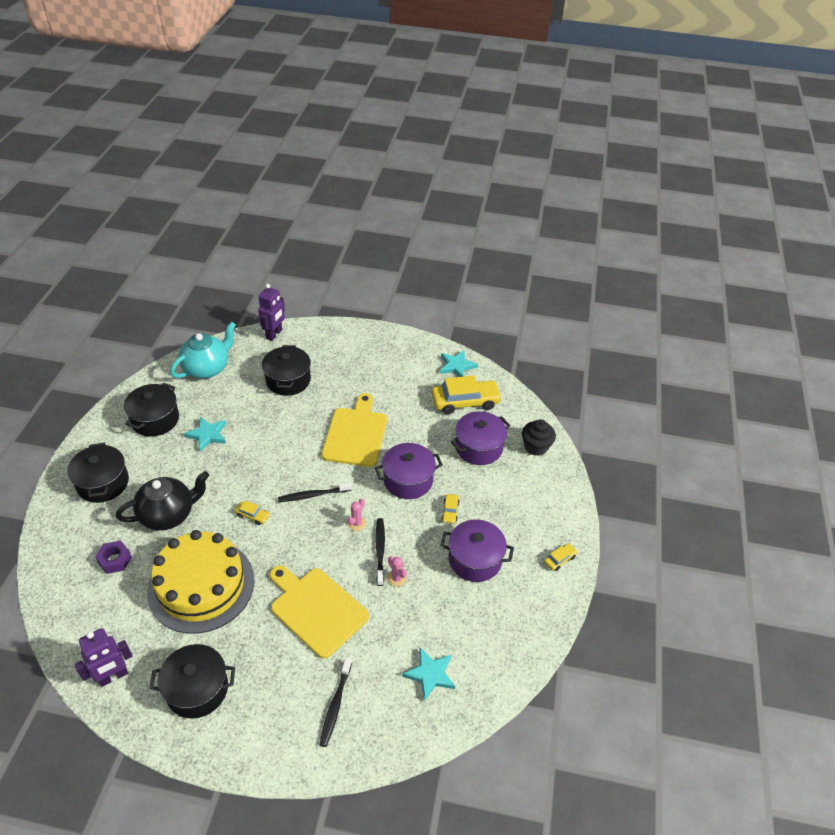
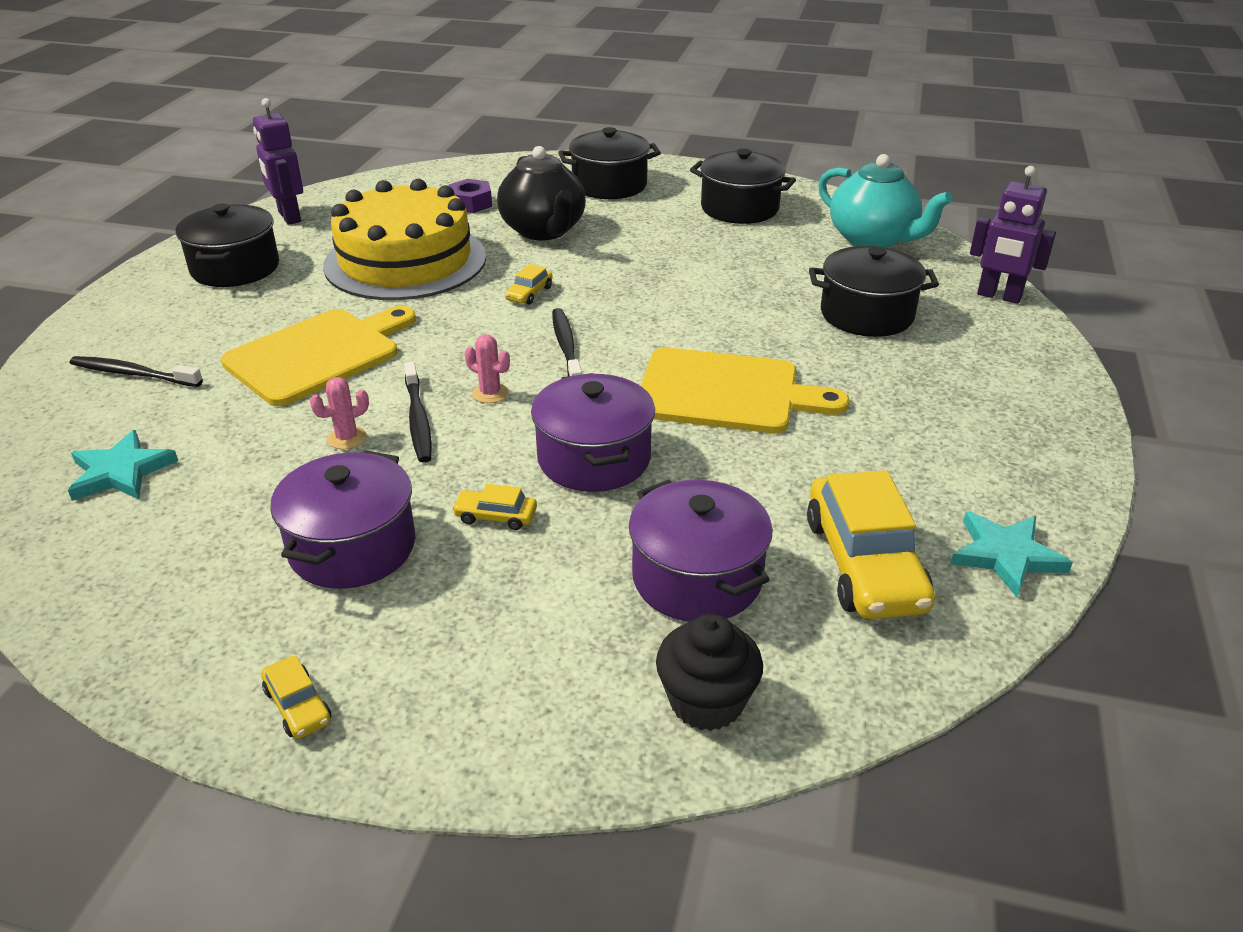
camera: 95 degrees right, 10 degrees down
turquoise star [184,417,226,452] -> none
black toothbrush [375,518,385,586] -> black toothbrush turned 75 degrees clockwise [404,362,432,463]

